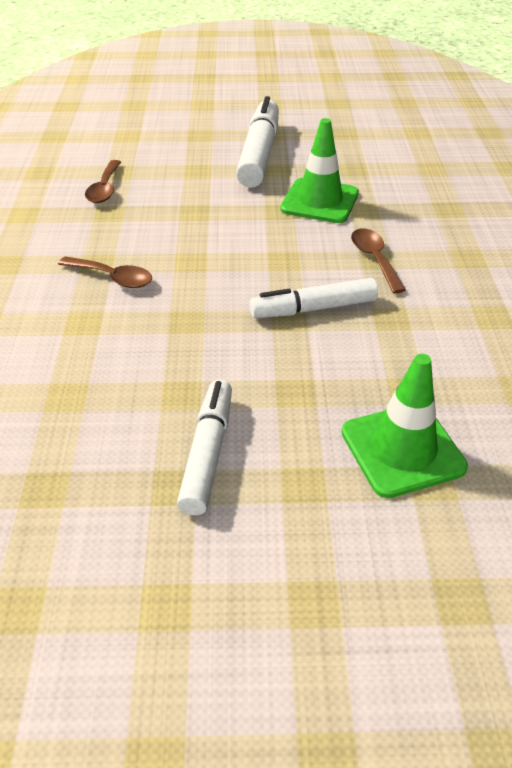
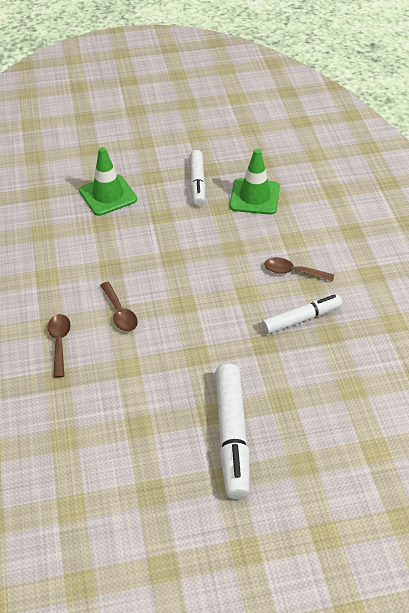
camera: 170 degrees right, 5 degrees up
brown spoon [85,160,121,203] -> brown spoon moved to [48,314,71,378]
white marker [249,278,378,318] -> white marker moved to [262,294,342,334]
green traffic cone [280,118,359,223] -> green traffic cone moved to [230,149,280,215]

